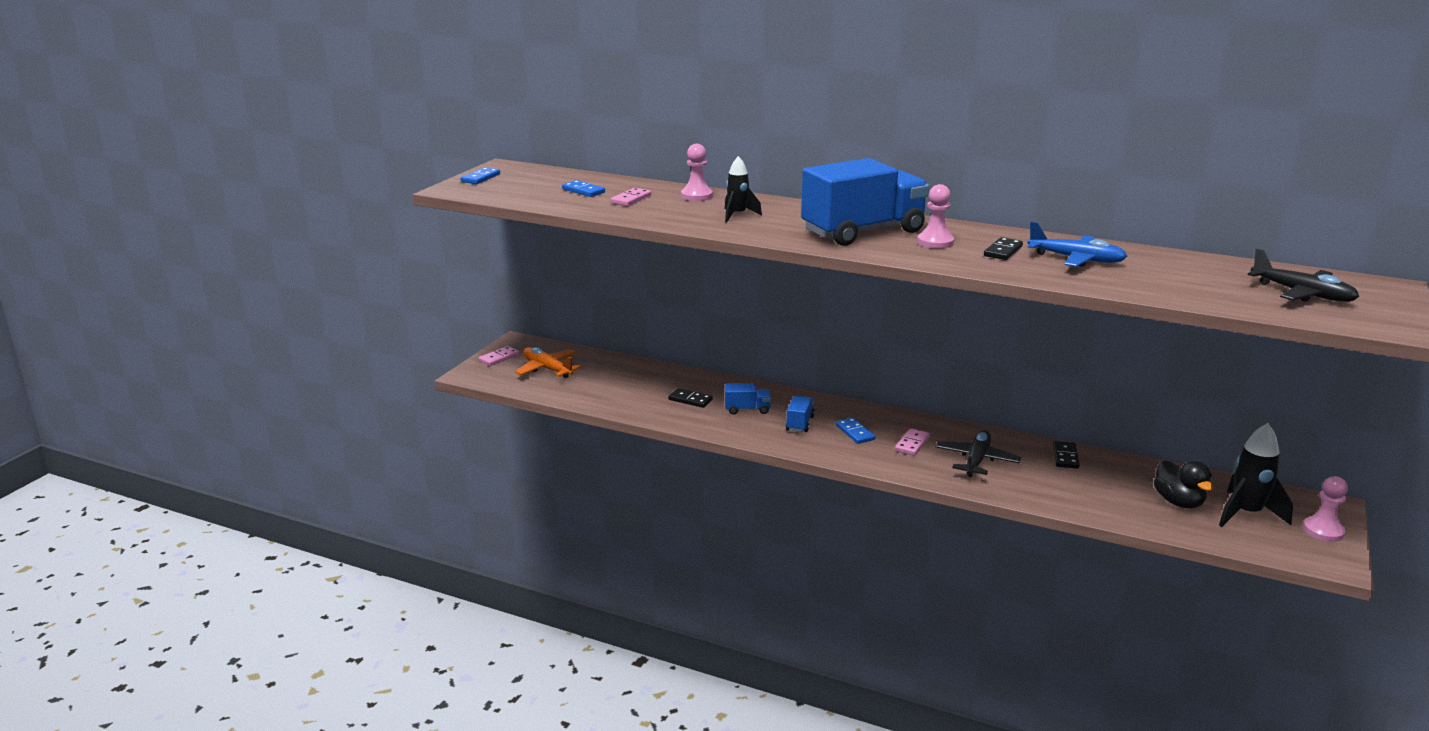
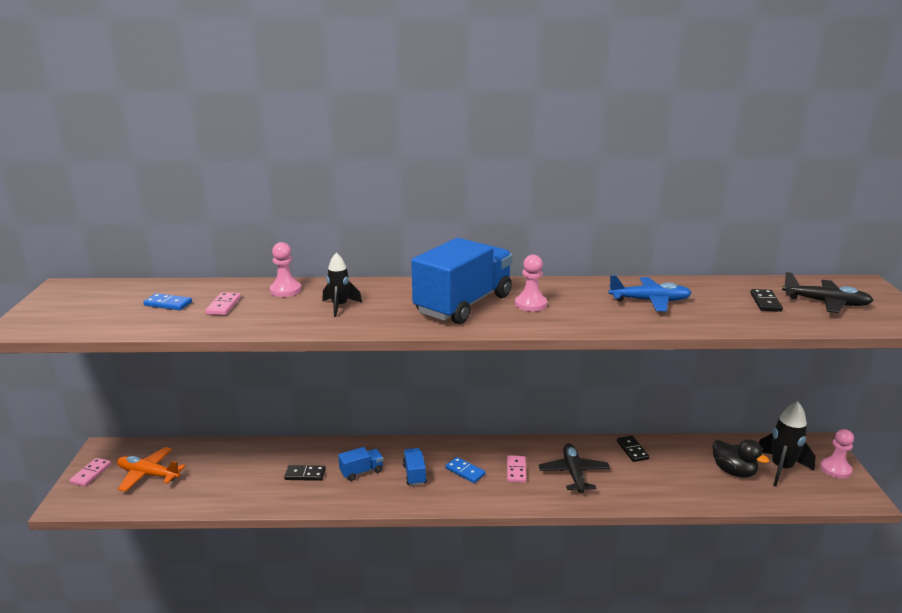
camera: 25 degrees left, 0 degrees up
blue domino [461,167,500,184] -> none
black domino [984,237,1023,260] -> black domino moved to [750,289,783,312]

